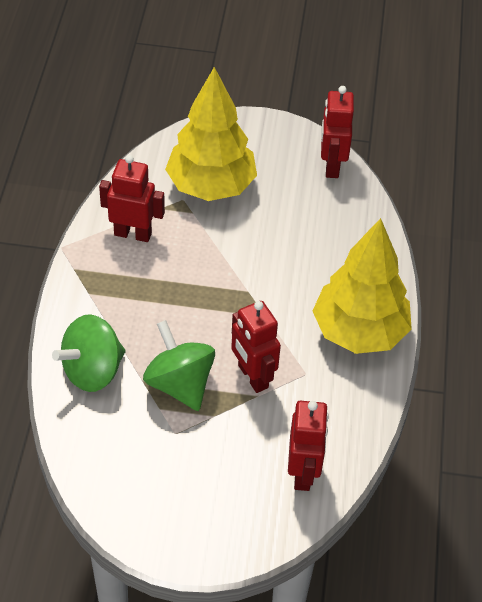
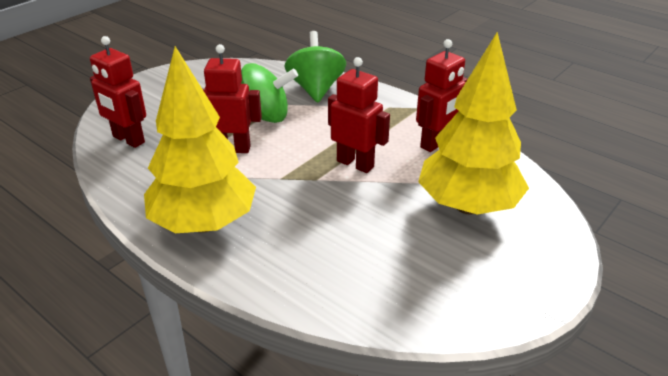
camera: 125 degrees right, 15 degrees down
red robot [321,86,354,178] -> red robot moved to [328,57,390,173]

